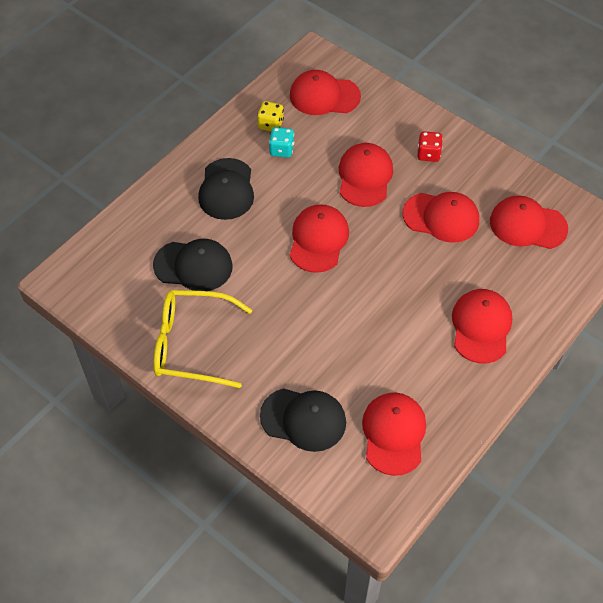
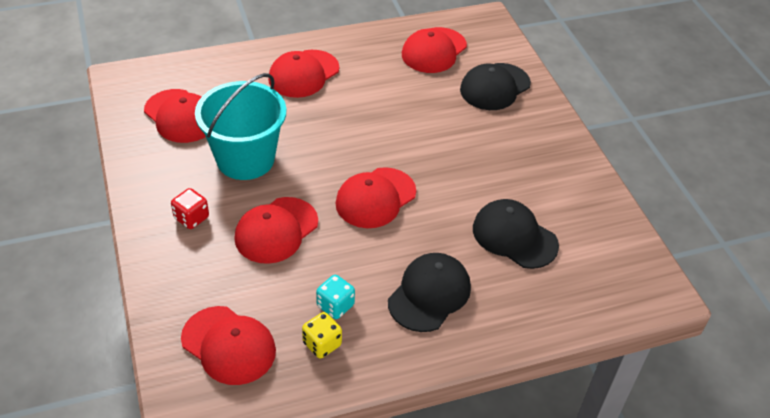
camera: 150 degrees left, 10 degrees down
yellow glasses [153,290,252,388] -> none
black cap [260,388,346,452] -> black cap turned 90 degrees counterclockwise [460,63,531,110]
red cap [402,192,479,243] -> turquoise bucket [195,73,286,180]

